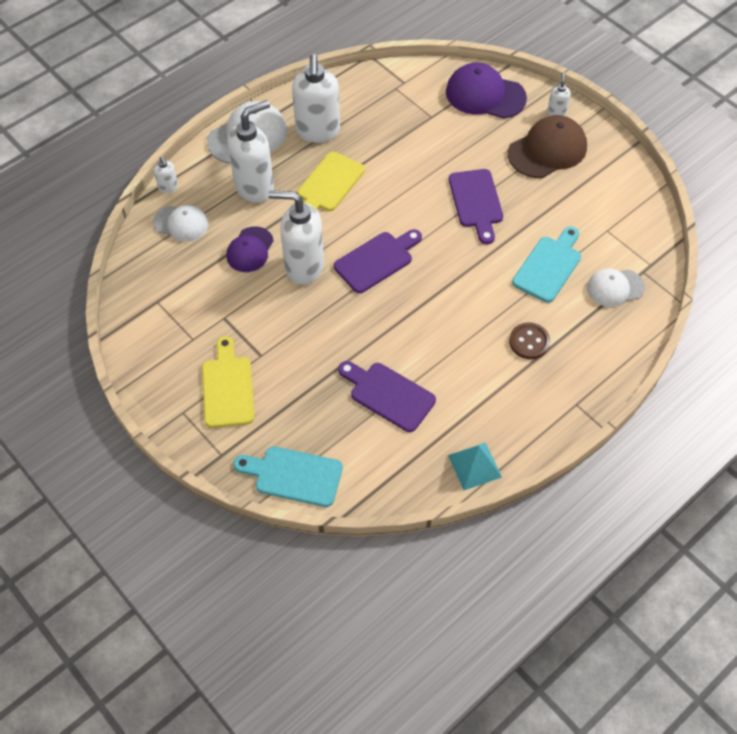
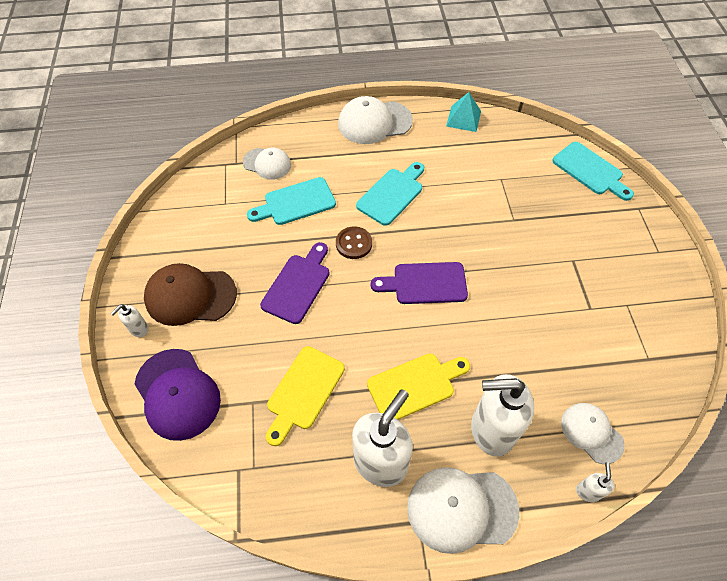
camera: 145 degrees left, 0 degrees up
yellow cutting board [202,336,254,428] -> yellow cutting board moved to [266,346,345,446]
purple cap [226,226,274,272] -> none
white soap dispenser [268,190,324,285] -> none
purple cutting board [338,361,436,432] -> none
brown button [509,322,550,359] -> brown button moved to [336,226,372,259]
none -> white cap [338,96,413,144]
none -> turquoise cutting board [356,162,424,226]

